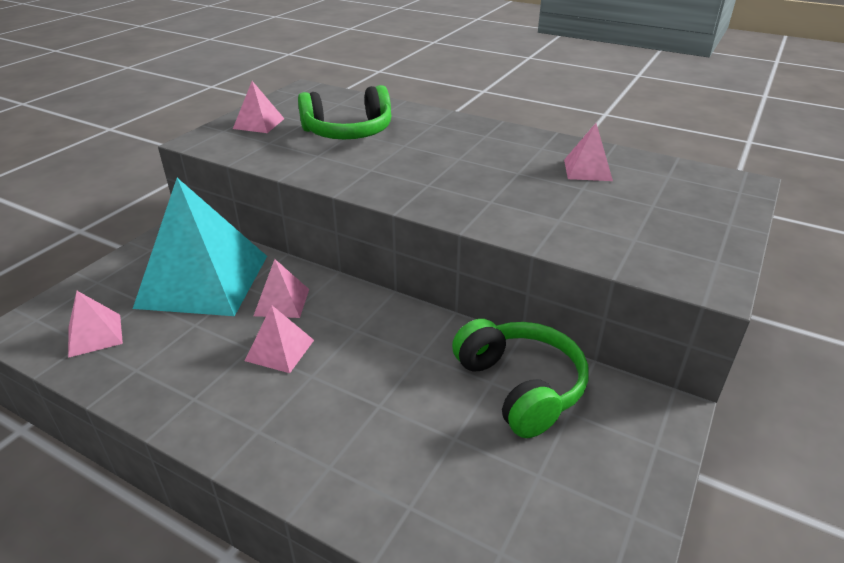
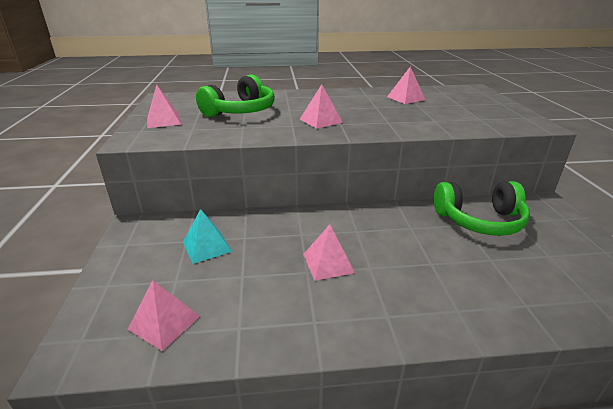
camera: 35 degrees left, 5 degrees down
turquoise pyramid [133,178,267,316] -> turquoise pyramid [183,209,232,264], size x0.44
pink pyramid [254,259,309,318] -> pink pyramid moved to [300,84,343,129]
green headphones [452,319,589,438] -> green headphones turned 150 degrees clockwise [434,181,530,236]

